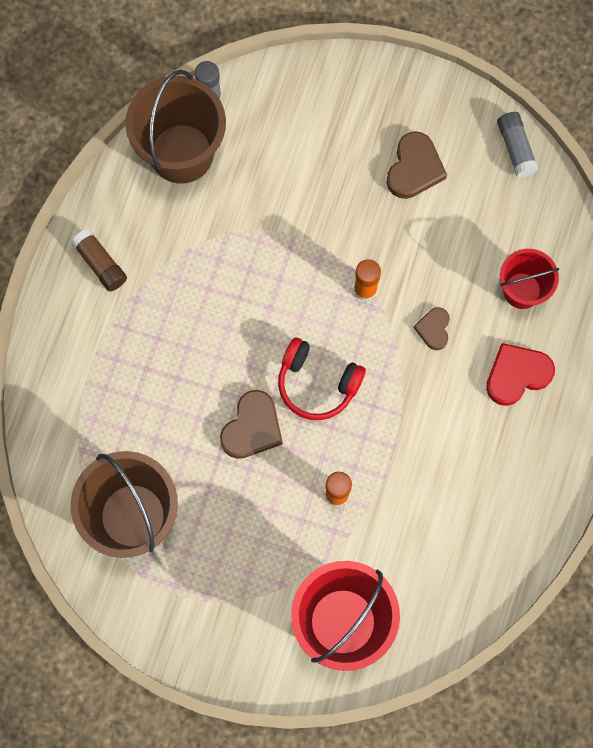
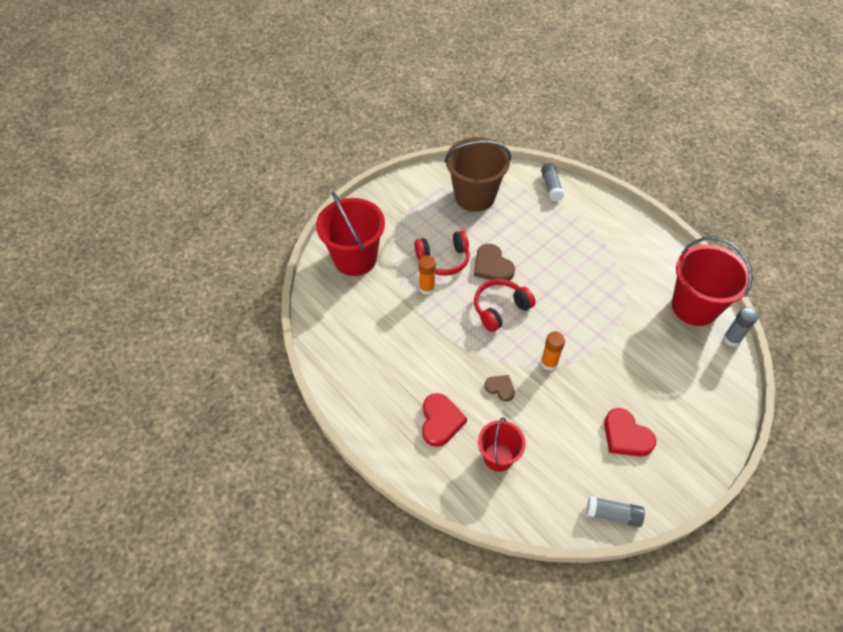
camera: 120 degrees right, 20 degrees down
brown glue stick [71,229,127,292] -> none
brown bucket [125,70,226,184] -> red bucket [672,237,752,326]
brown heart [387,131,447,199] -> red heart [604,408,656,457]
none -> red headphones [414,231,470,276]
none -> grey glue stick [541,163,564,201]

